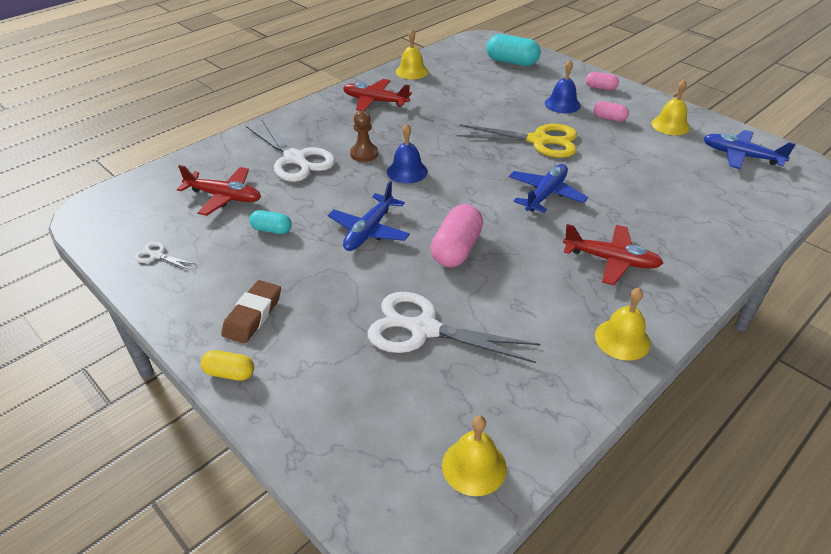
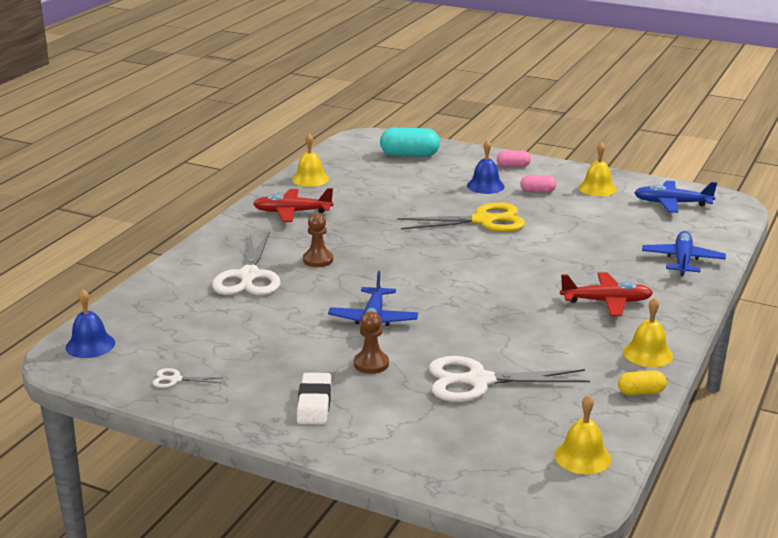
camera: 20 degrees left, 15 degrees down
red plane [177,165,261,216] -> none
yellow capsule [201,350,254,381] -> yellow capsule moved to [618,370,667,395]
brown eraser [221,280,281,344] -> white eraser [297,373,331,425]
white scissors [246,119,335,182] -> white scissors turned 60 degrees clockwise [212,231,281,295]
turquoise capsule [249,210,292,234] -> none
blue bell [387,124,428,184] -> blue bell moved to [66,289,115,358]
pink capsule [431,204,483,268] -> none
blue plane [509,164,588,213] -> blue plane moved to [642,231,726,276]
none -> brown pawn [354,311,389,374]

